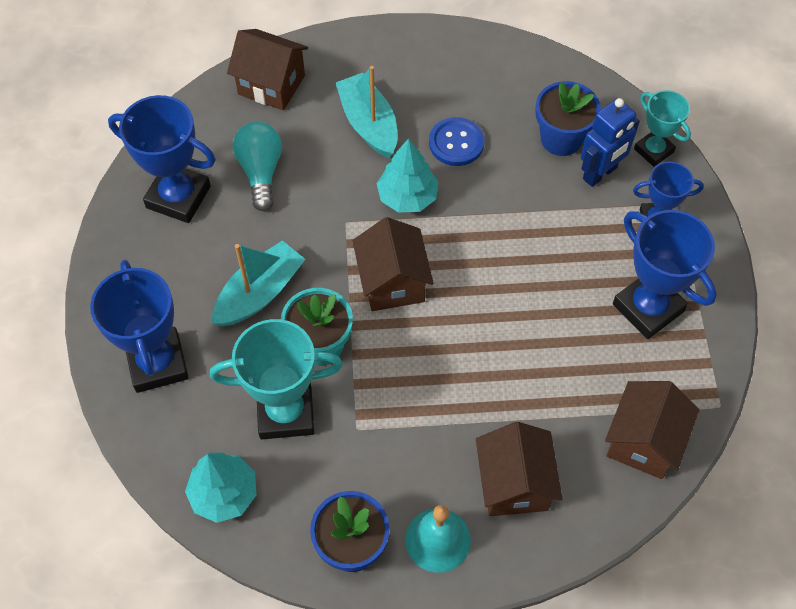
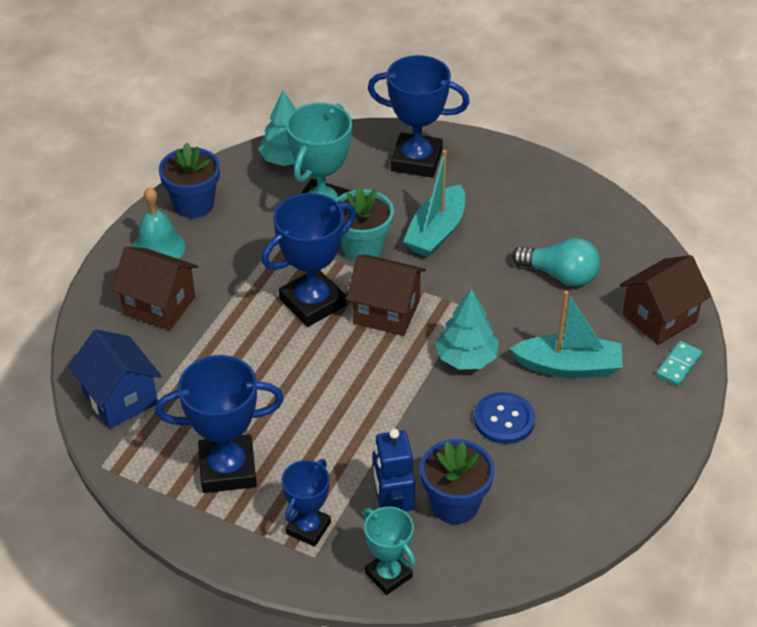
camera: 120 degrees right, 15 degrees down
blue trophy [108,95,216,223] -> blue trophy moved to [262,193,356,327]
turquoise boat [212,240,305,327] -> turquoise boat turned 45 degrees clockwise [403,150,465,257]
brown house [605,381,699,479] -> blue house [68,329,161,428]
turquoise trophy [634,90,691,167] -> turquoise trophy turned 60 degrees clockwise [363,506,416,595]
none -> turquoise domino [656,341,702,386]

